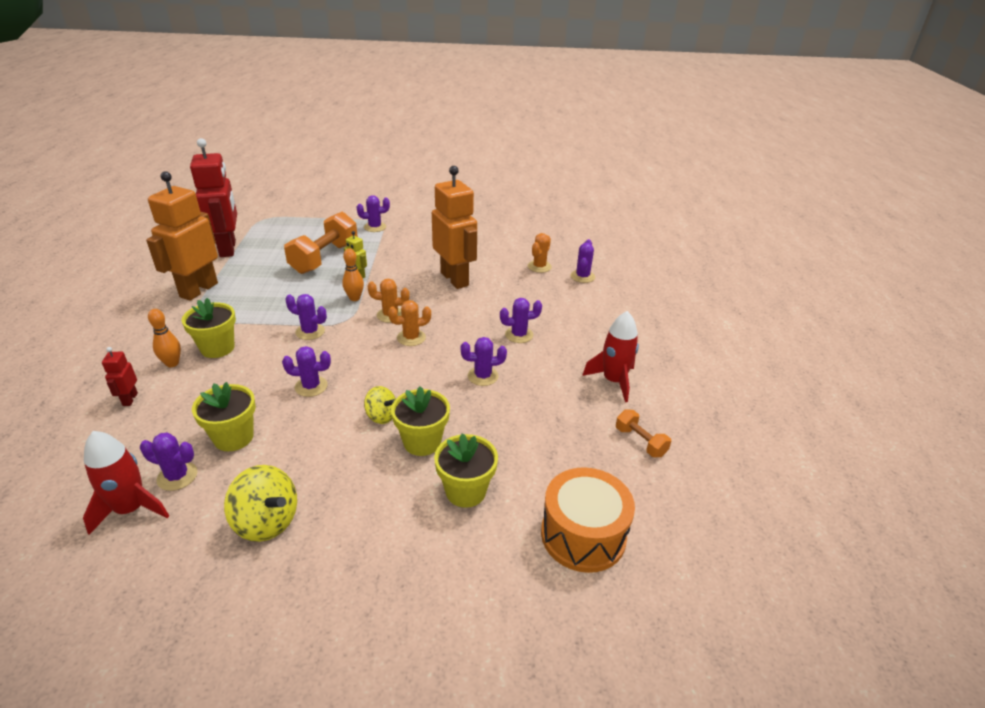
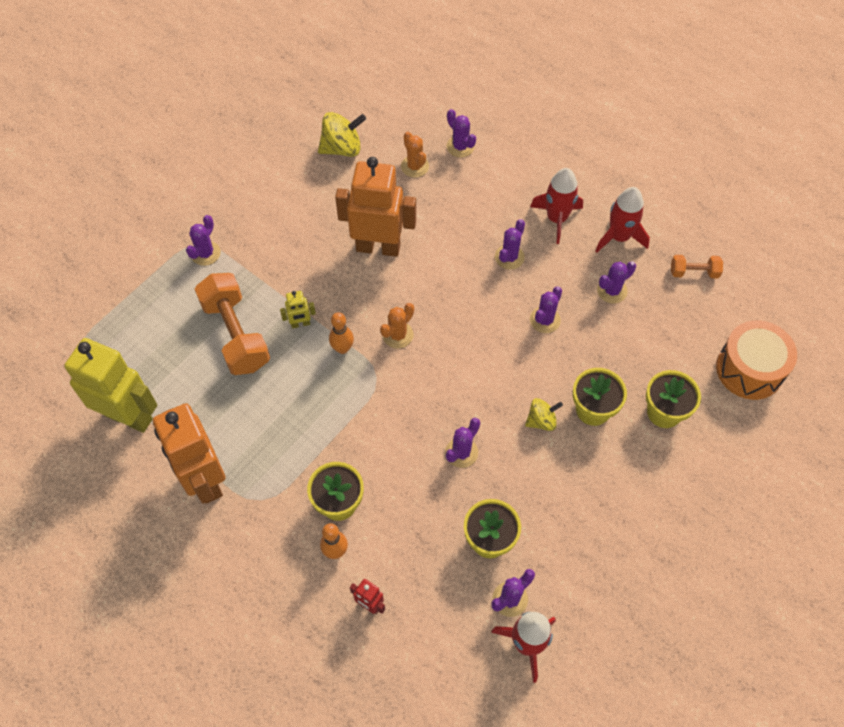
camera: 50 degrees left, 25 degrees up
red robot [190,138,237,257] -> yellow robot [64,338,157,433]
yellow spinning top [224,465,297,542] -> yellow spinning top moved to [318,112,366,157]
purple cactus [285,294,327,340] -> purple cactus moved to [597,261,636,304]
orange cactus [388,300,431,346] -> none
none -> red rocket [530,168,583,244]

